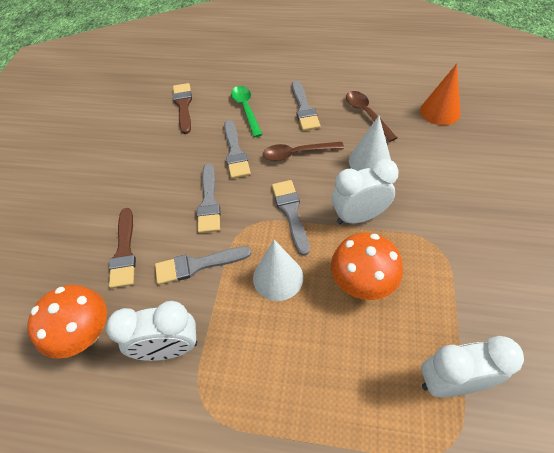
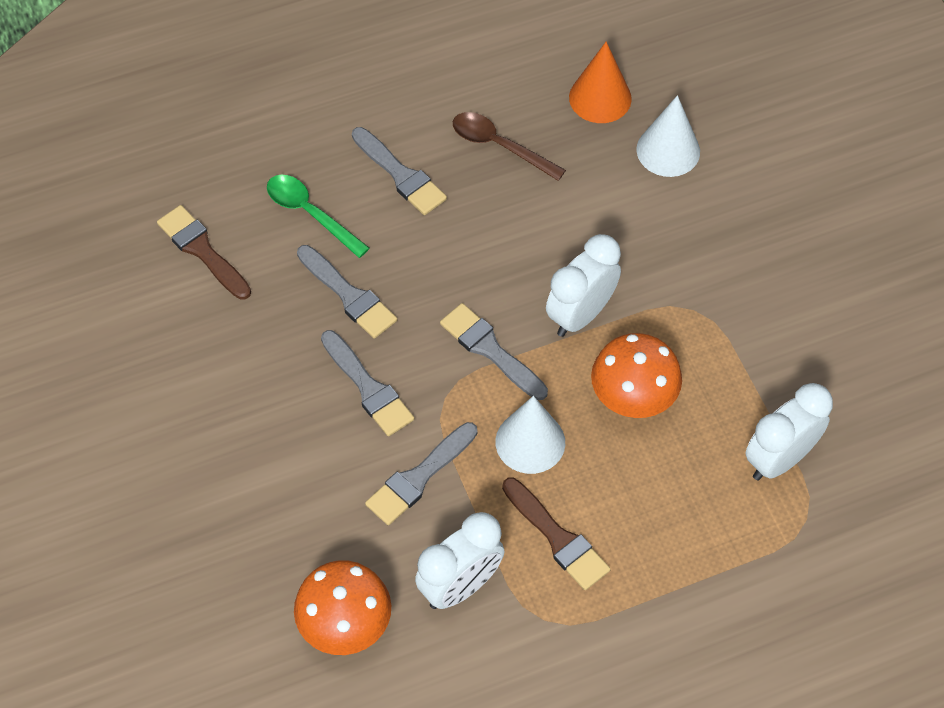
camera: 35 degrees left, 5 degrees up
brown brush [109,208,136,288] -> brown brush moved to [502,478,610,590]
brown spoon [263,142,344,161] -> none
white cone [349,116,391,171] -> white cone moved to [637,95,700,177]

